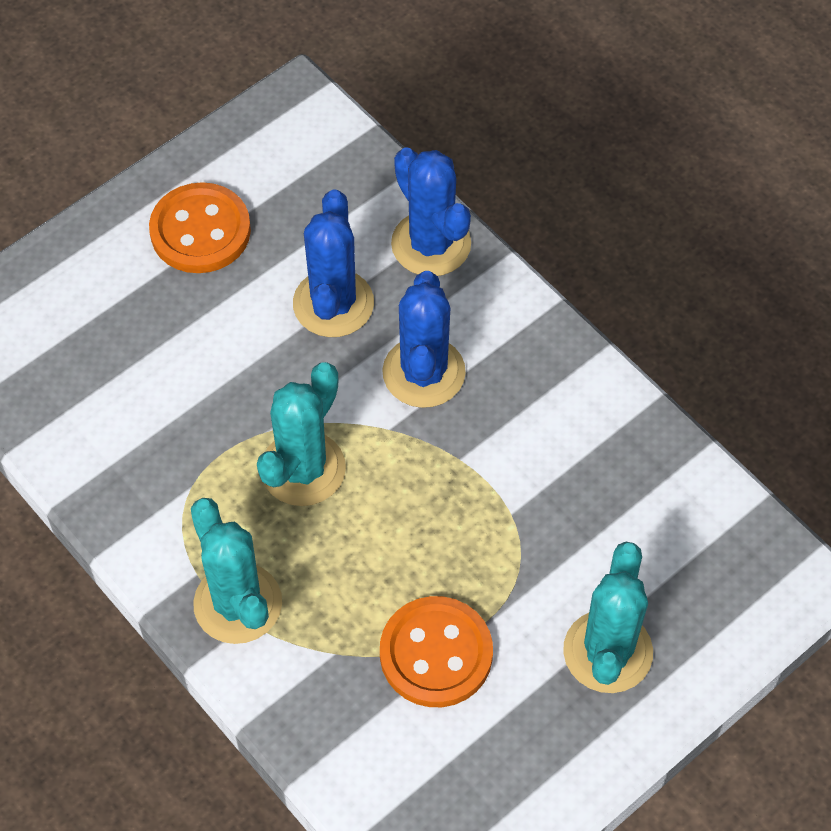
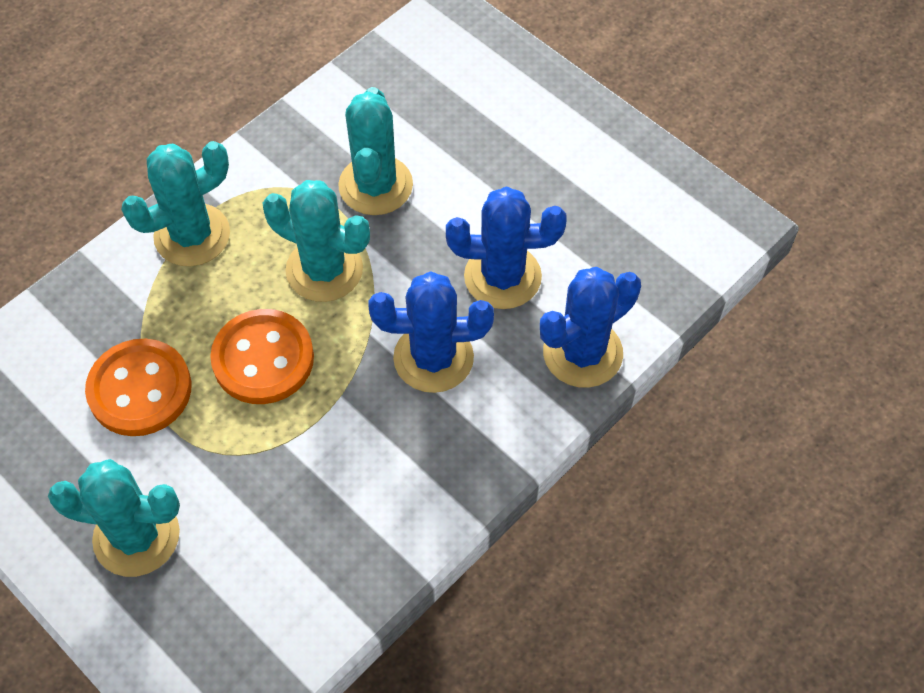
camera: 85 degrees right, 0 degrees up
orange button [149,182,251,273] -> orange button moved to [210,309,314,404]
none -> turquoise cactus [338,87,413,215]

